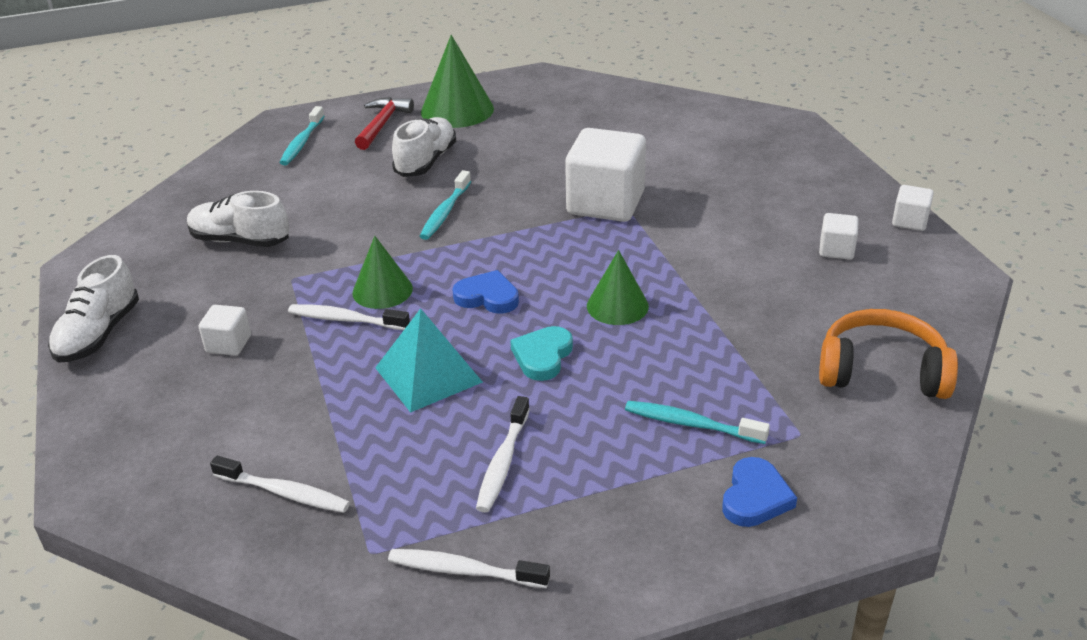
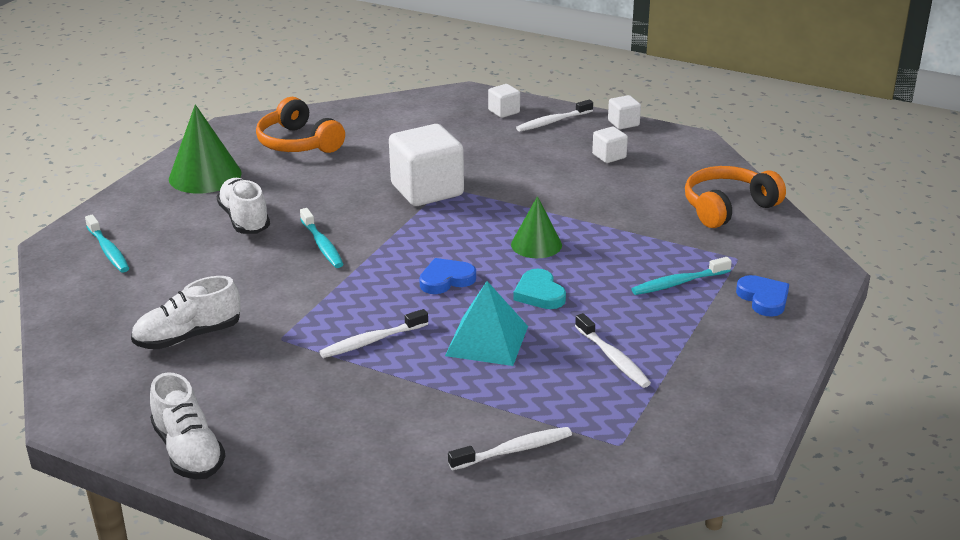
camera: 45 degrees left, 5 degrees down
white cube [199,305,251,356] -> white cube moved to [488,84,520,118]
green cone [352,236,413,309] -> none
red hammer [355,97,414,150] -> none
white toothbrush [388,549,550,588] -> white toothbrush moved to [516,100,593,132]
none -> orange headphones [256,97,345,153]

